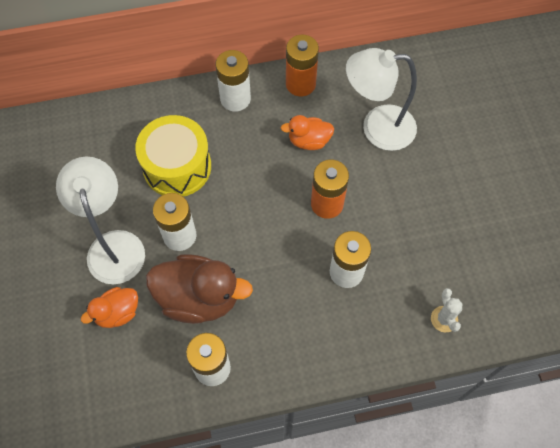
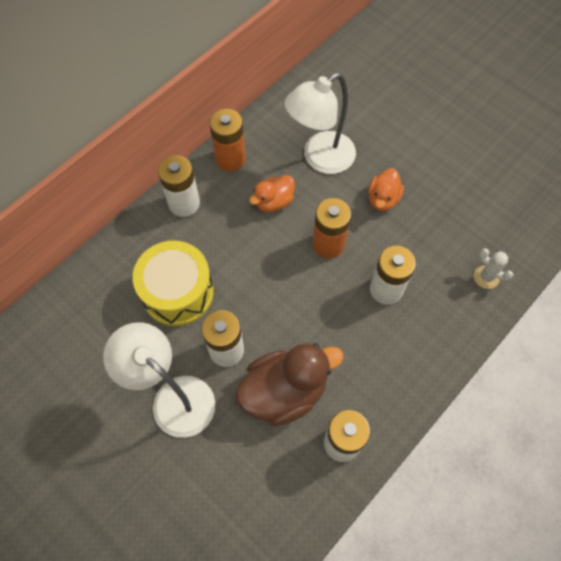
camera: 35 degrees left, 0 degrees up
orange duck [81,287,138,328] -> orange duck moved to [368,168,404,211]

